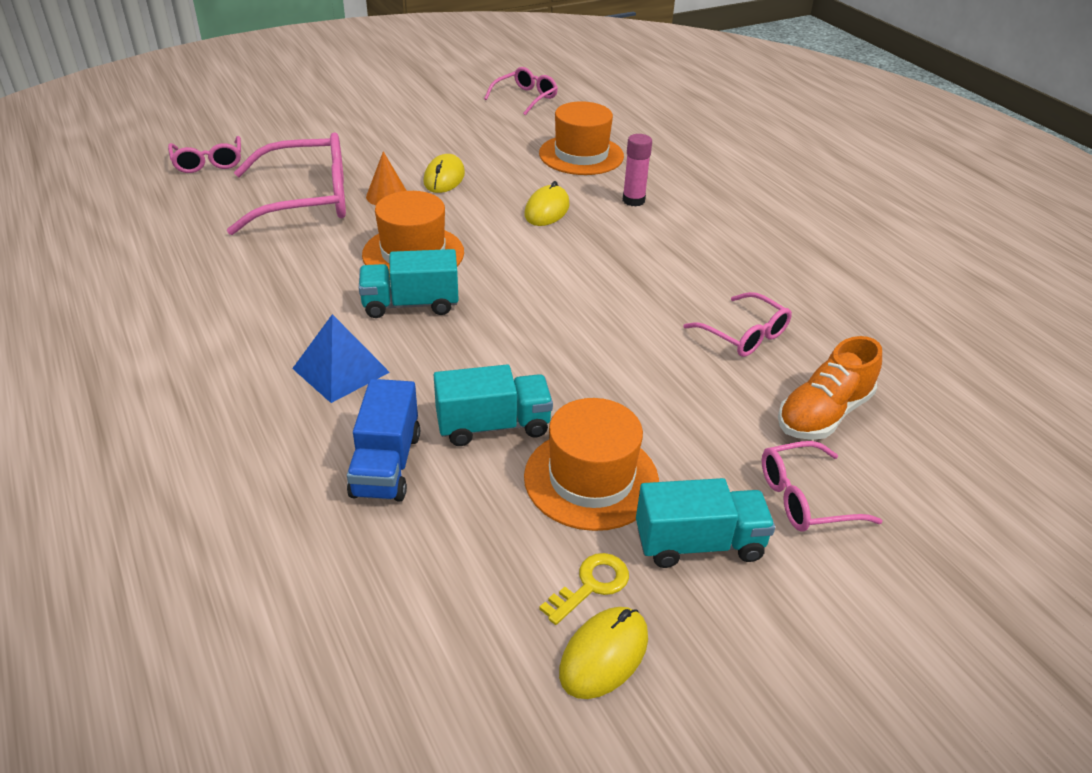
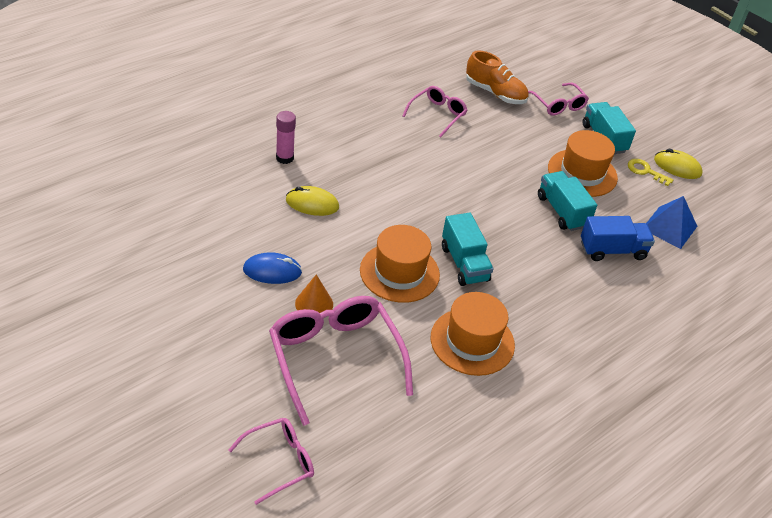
camera: 105 degrees left, 5 degrees up
blue pyramid [292,314,390,403] -> blue pyramid moved to [647,196,697,249]
yellow mouse [423,154,465,193] -> blue mouse [243,252,302,284]
pink glasses [484,67,558,115] -> none
orange hat [539,101,624,175] -> orange hat moved to [431,292,515,376]

